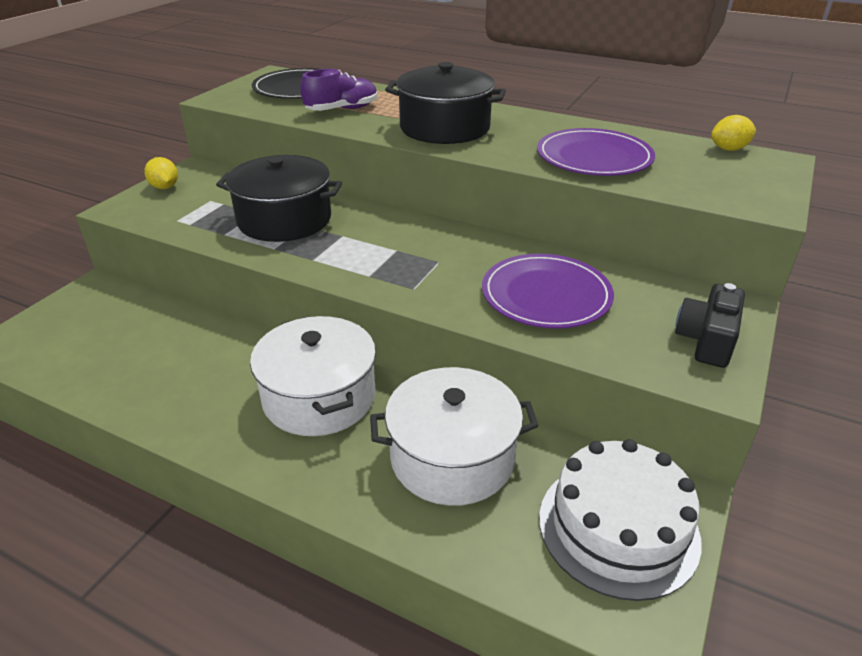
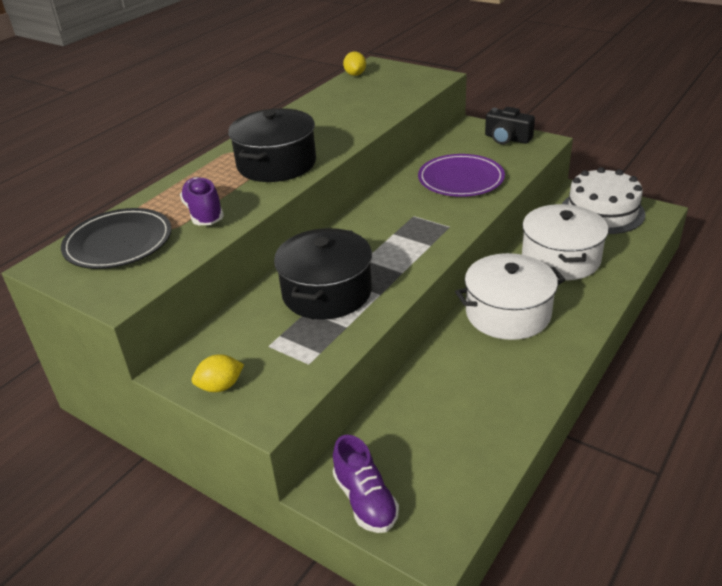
camera: 80 degrees left, 0 degrees up
purple plate [537,128,655,176] -> none
none -> purple shoe [333,435,399,533]

